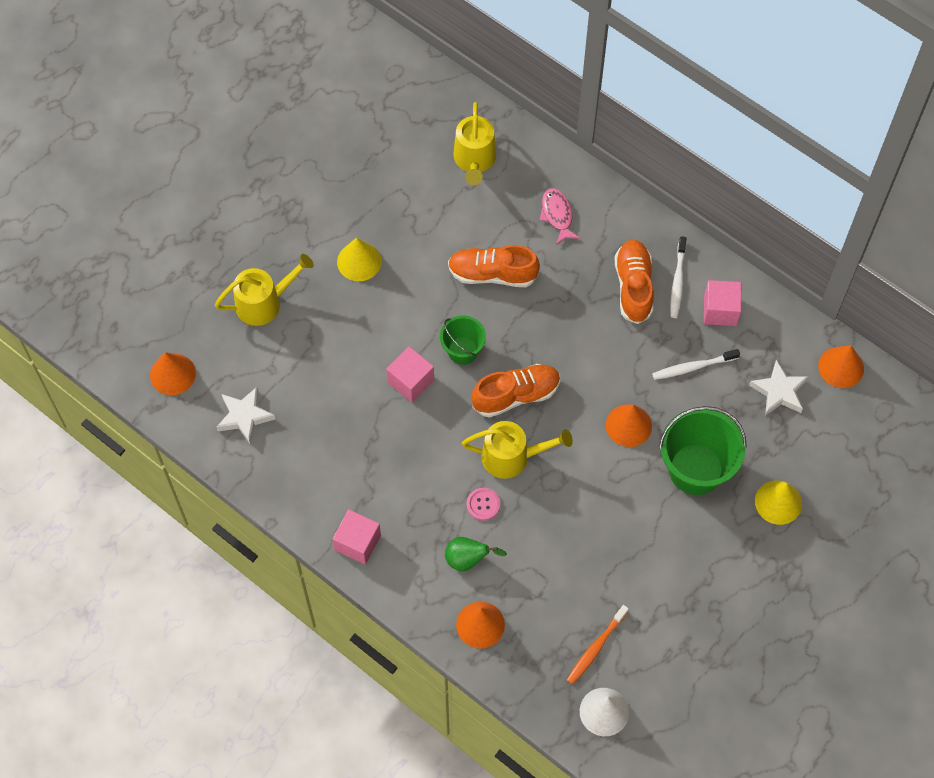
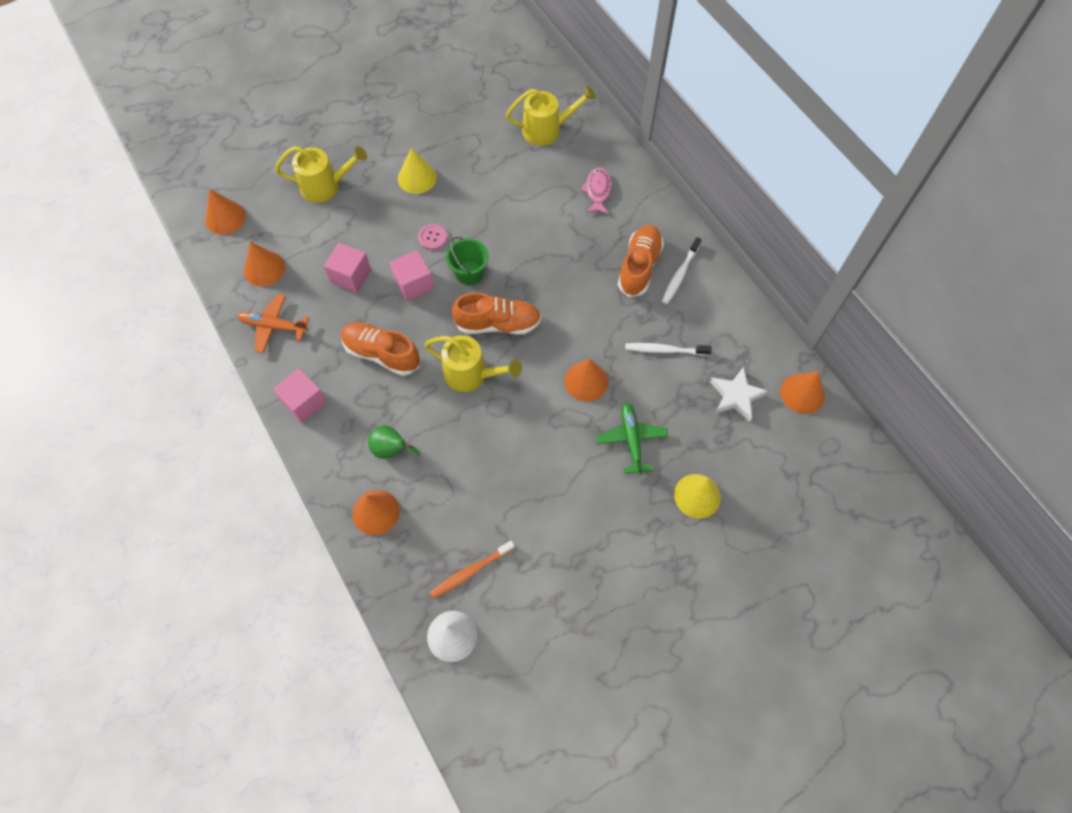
camera: 20 degrees right, 0 degrees up
white star [216,387,275,444] -> orange cone [244,242,285,287]
orange shoe [448,245,540,287] -> orange shoe moved to [341,322,420,376]
yellow watering can [453,102,496,185] -> yellow watering can turned 120 degrees counterclockwise [506,86,596,146]
pink button [467,488,500,521] -> pink button moved to [418,224,448,250]
green bucket [659,406,747,495] -> green plane [596,402,668,475]
pink cube [704,280,741,326] -> pink cube moved to [324,243,371,293]
none -> orange plane [238,294,309,353]

